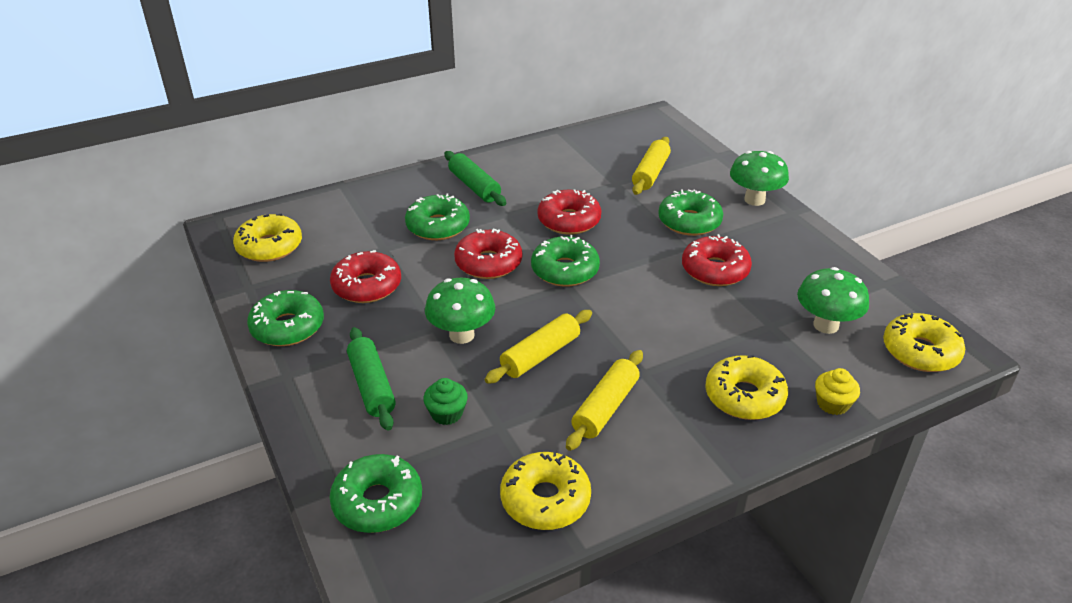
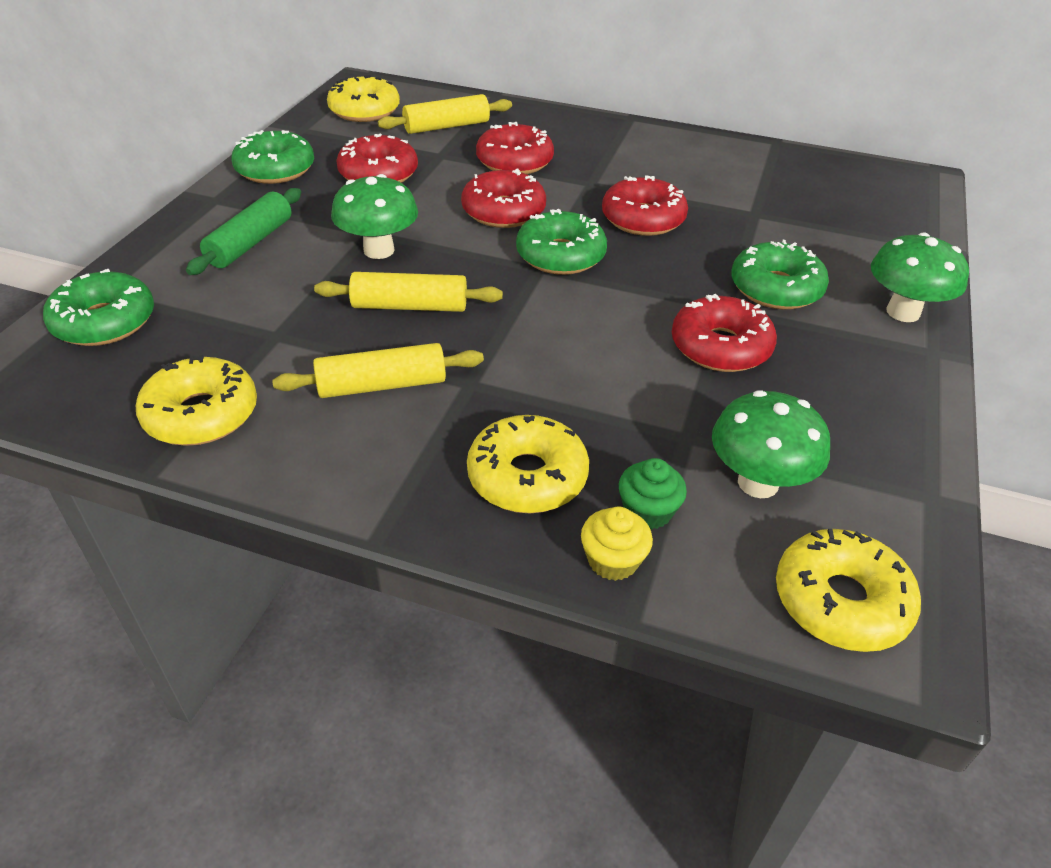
camera: 45 degrees right, 5 degrees up
green donut [405,194,470,240] -> red donut [476,122,554,174]
green cupcake [423,378,468,425] -> green cupcake moved to [619,458,687,529]
green rolling pin [444,151,506,206] -> none
yellow rolling pin [632,137,671,195] -> yellow rolling pin moved to [378,94,512,134]

